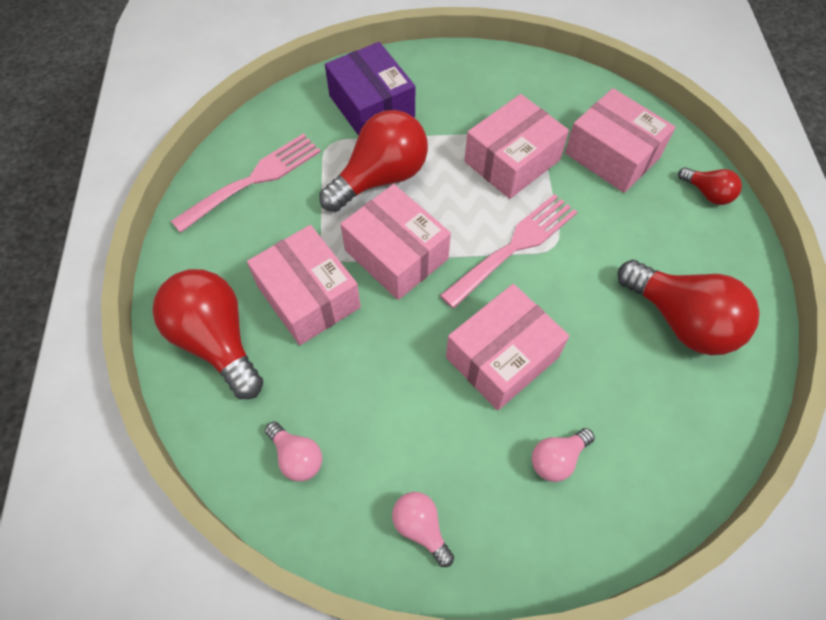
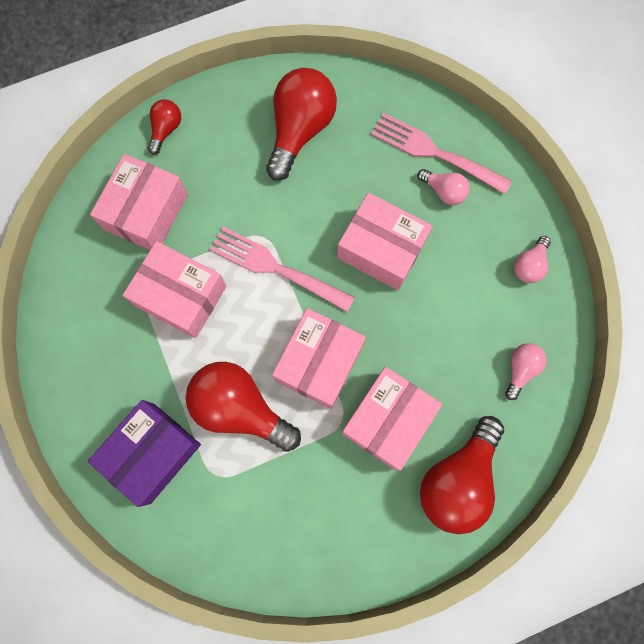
camera: 110 degrees left, 15 degrees up
pink fork [171,134,321,233] -> pink fork moved to [371,113,512,194]

